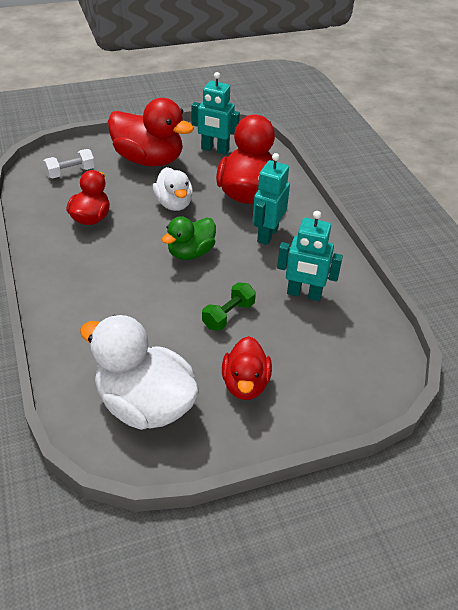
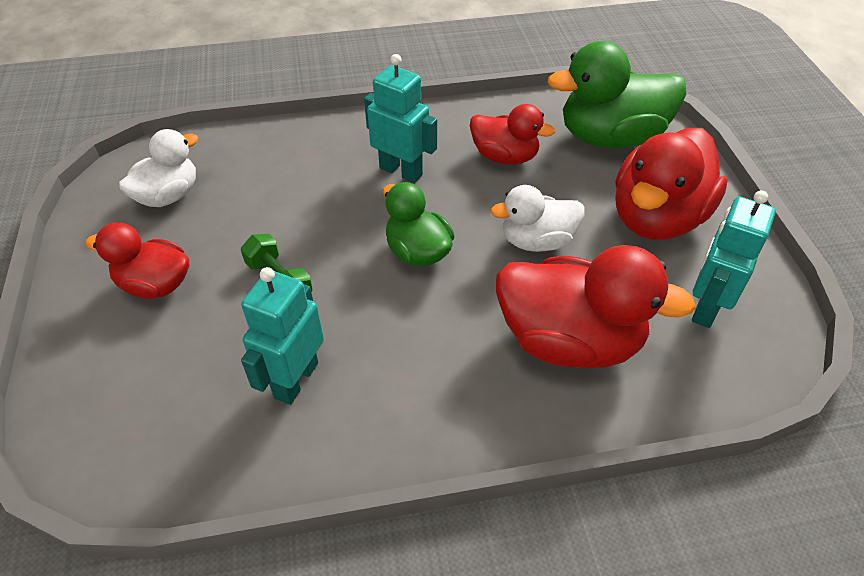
camera: 100 degrees right, 5 degrees up
white dumbbell [44,149,95,178] -> green duck [548,41,686,149]
white duck [80,315,199,430] -> white duck [119,129,198,207], size x0.60
turquoise robot [252,153,290,245] -> turquoise robot moved to [364,54,437,183]

